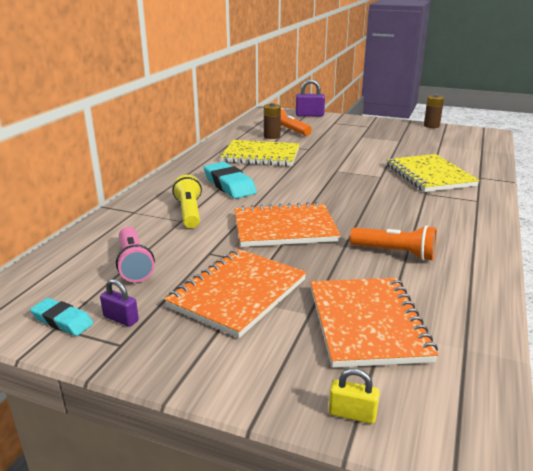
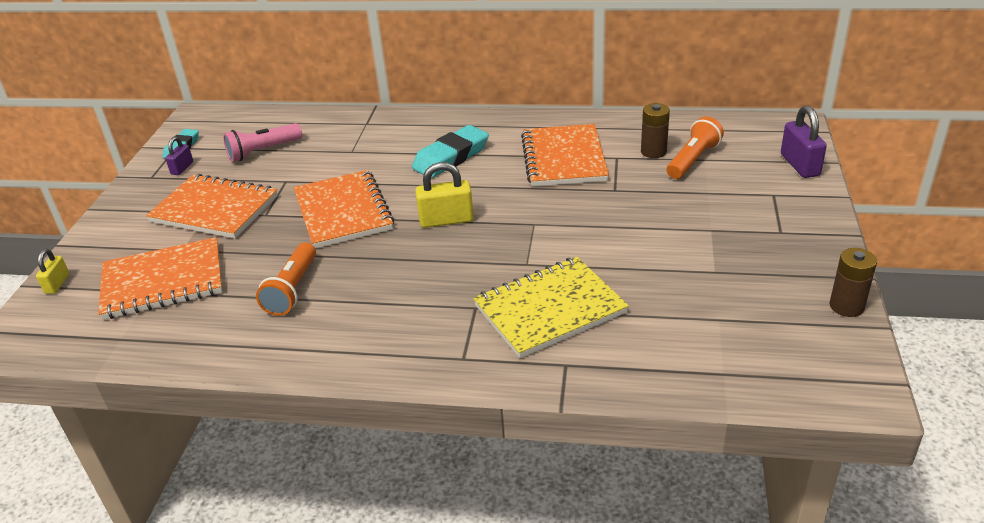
camera: 80 degrees right, 10 degrees up
yellow flashlight [172,175,202,228] -> none
yellow notebook [220,140,300,166] -> orange notebook [521,124,609,187]
none -> yellow padlock [415,162,474,228]

